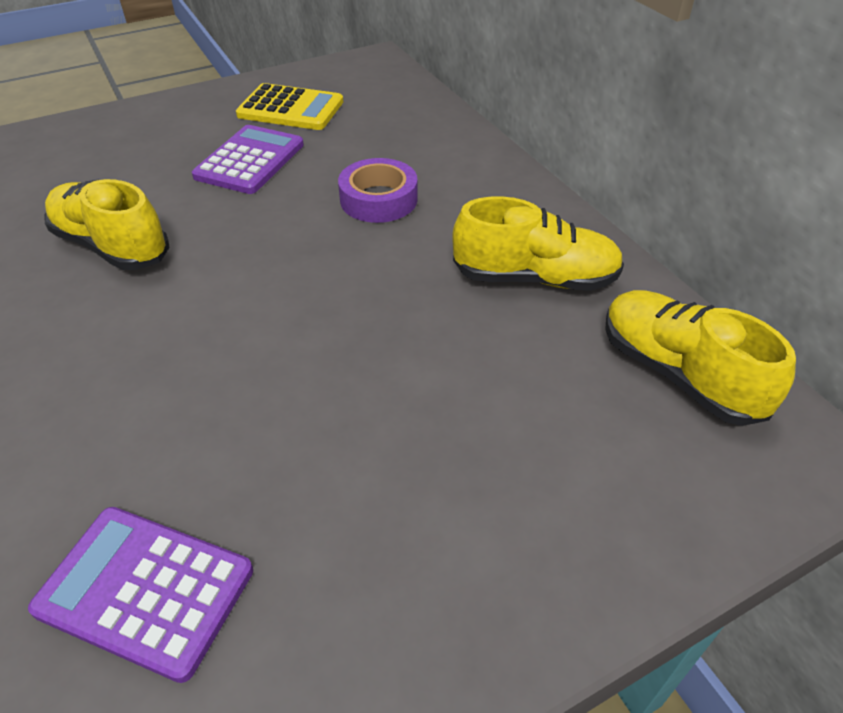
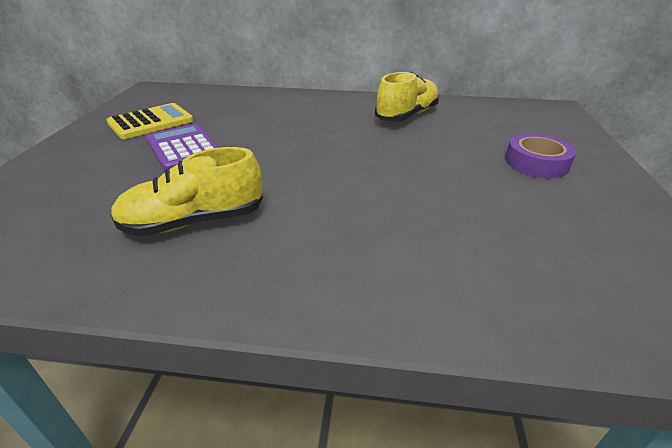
camera: 55 degrees left, 10 degrees down
purple calculator [28,507,253,683] -> none
purple tape [338,158,418,223] -> purple tape moved to [505,133,576,178]
yellow shoe [605,290,796,426] -> none

